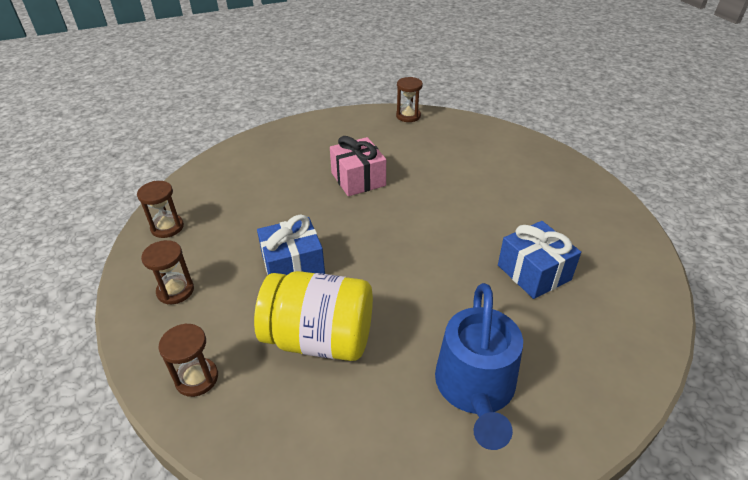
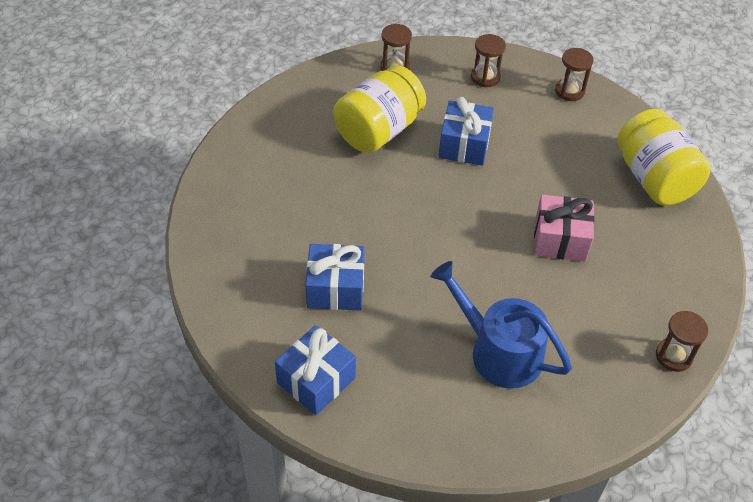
camera: 120 degrees right, 10 degrees up
blue watering can [435,283,523,450] -> blue watering can moved to [430,261,572,389]
none -> blue gift [275,325,356,415]
none -> yellow jar [617,109,711,205]

